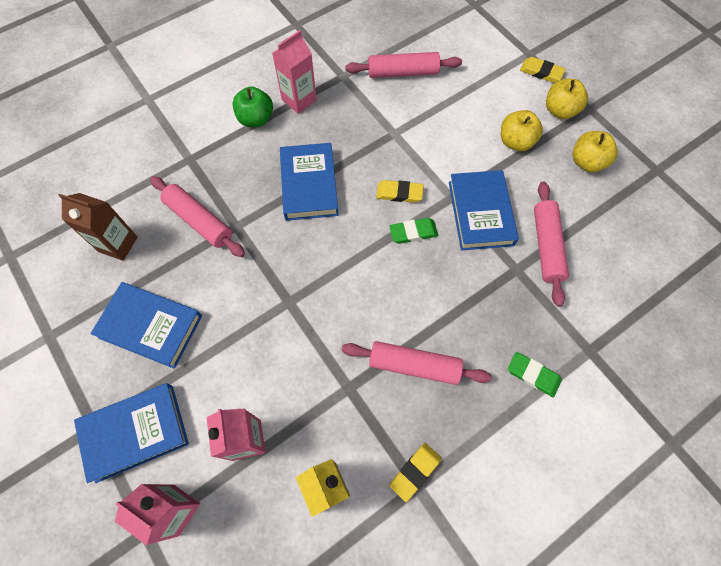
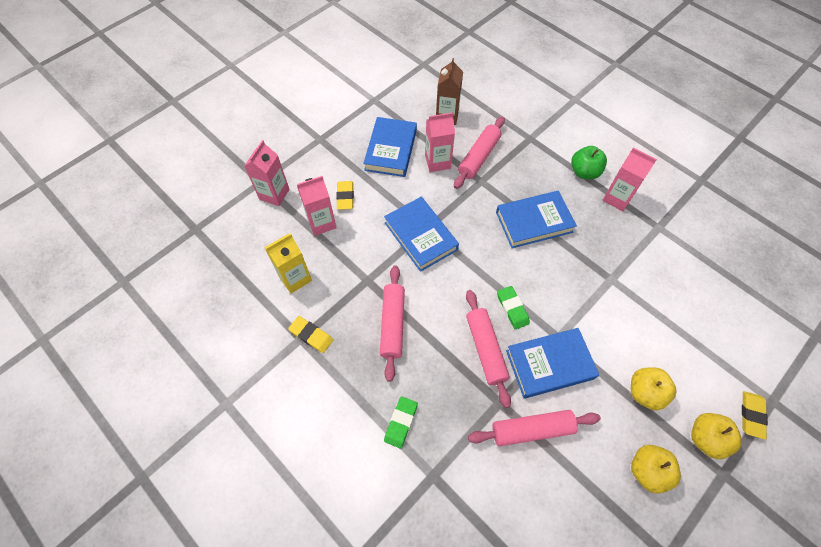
camera: 80 degrees right, 5 degrees down
blue book [74,383,189,483] -> blue book moved to [384,197,459,272]
pink rolling pin [345,52,462,78] -> pink rolling pin moved to [466,290,511,408]
yellow eraser [376,180,424,203] -> yellow eraser moved to [336,181,354,210]
none -> pink carton [425,112,455,172]

